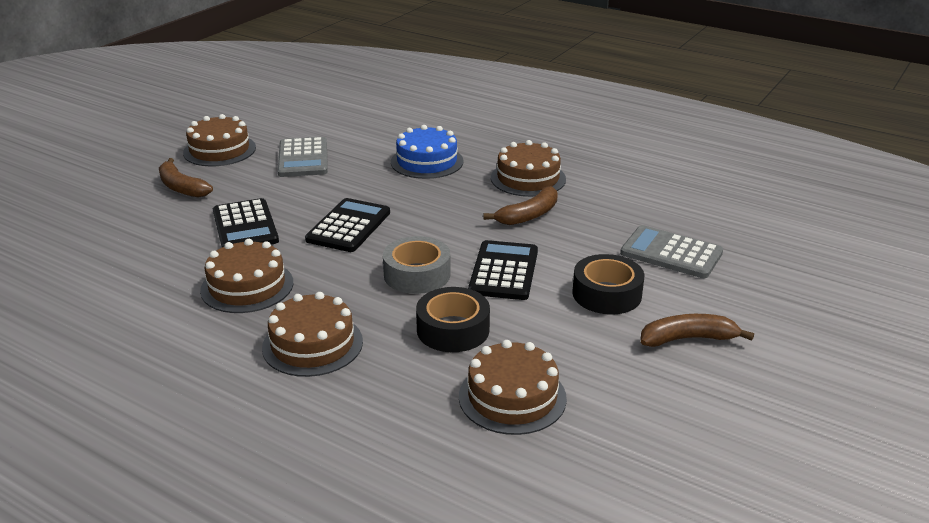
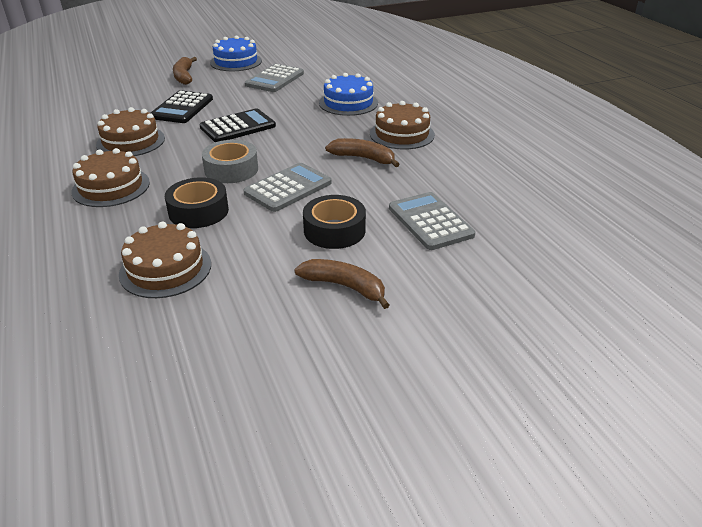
camera: 35 degrees right, 5 degrees up
brown cake [183,114,256,166] -> blue cake [210,36,262,71]
black calculator [468,240,538,300] -> grey calculator [243,163,332,212]
brown banana [483,186,558,225] -> brown banana turned 150 degrees counterclockwise [325,138,400,167]

